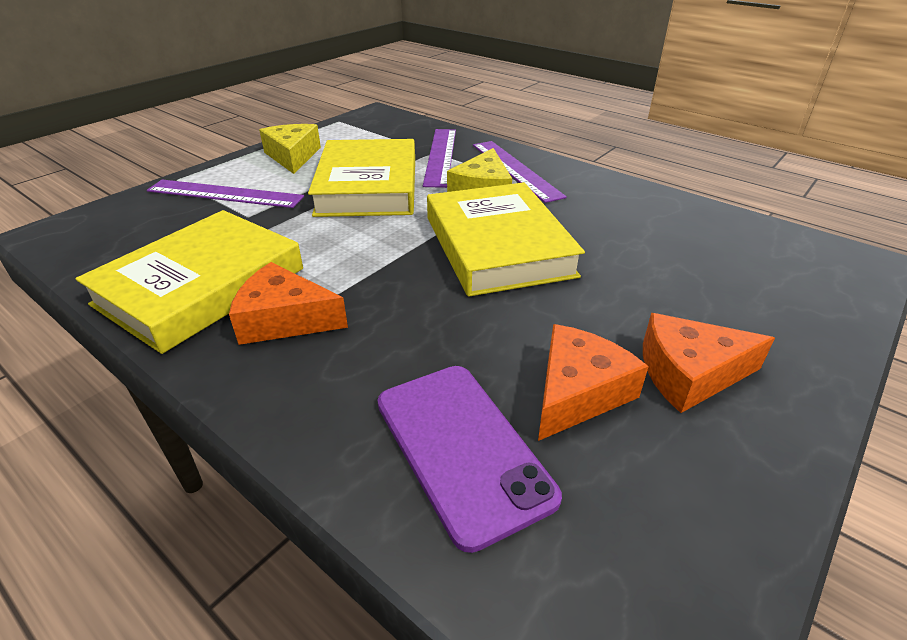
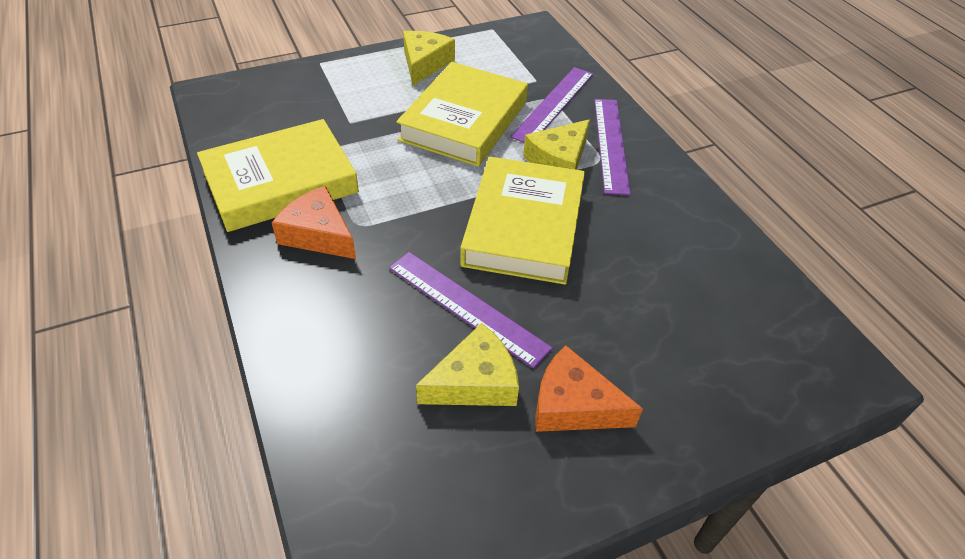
camera: 25 degrees right, 10 degrees up
purple ruler [147,180,304,208] -> purple ruler moved to [389,252,553,368]
purple phone [377,366,562,553] -> none
orange cheese [538,324,649,441] -> yellow cheese [416,323,519,406]

